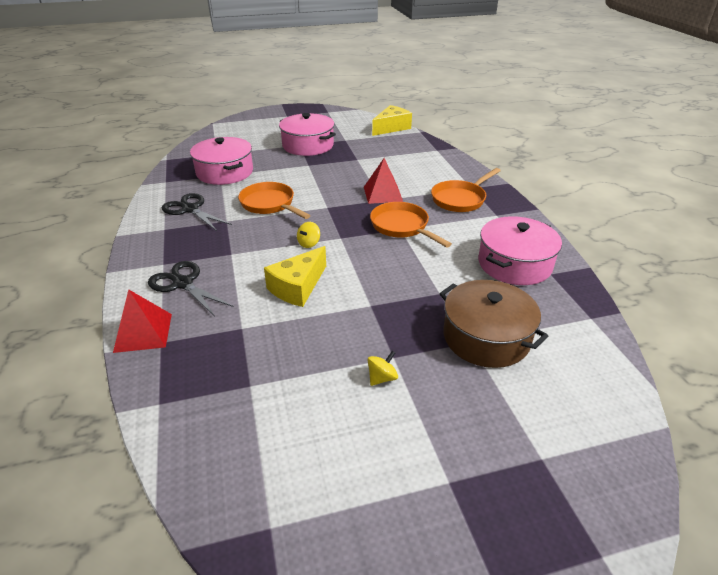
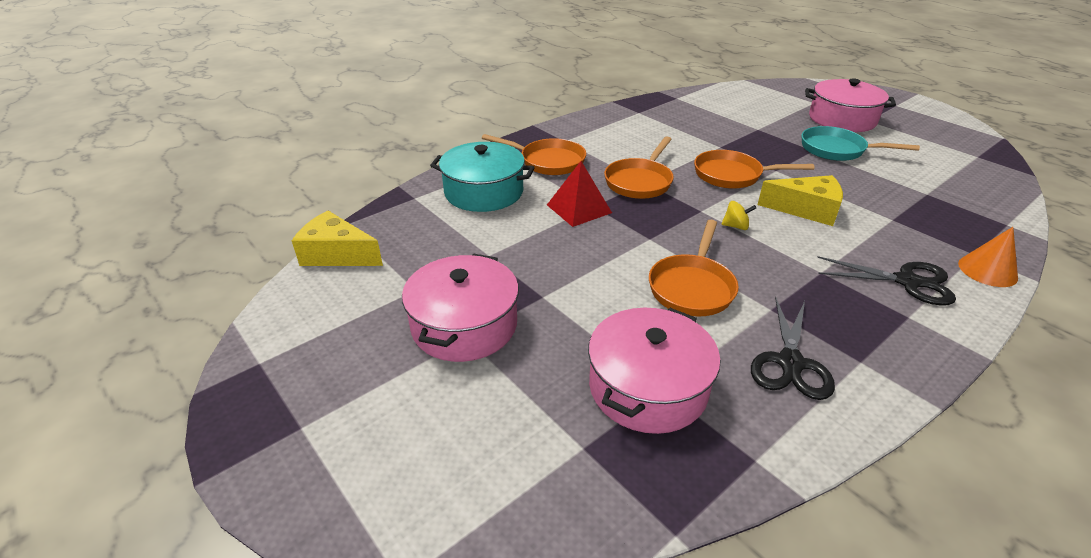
camera: 115 degrees left, 0 degrees up
red pyramid [113,289,172,353] -> orange cone [958,227,1018,287]
black scissors [148,261,234,316] -> black scissors turned 90 degrees counterclockwise [817,256,956,306]
yellow spinning top [368,351,398,386] -> turquoise pan [801,126,920,161]
brown pot [439,280,548,368] -> none
pink pot [478,216,562,285] -> pink pot moved to [805,78,896,132]
none -> turquoise pot [430,142,535,212]
none -> orange pan [694,150,815,189]

